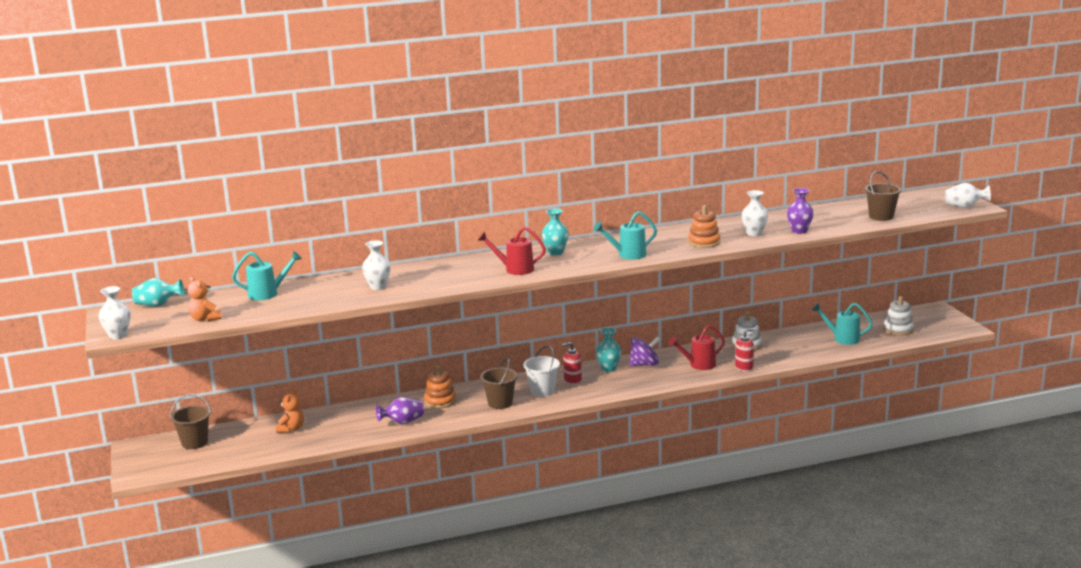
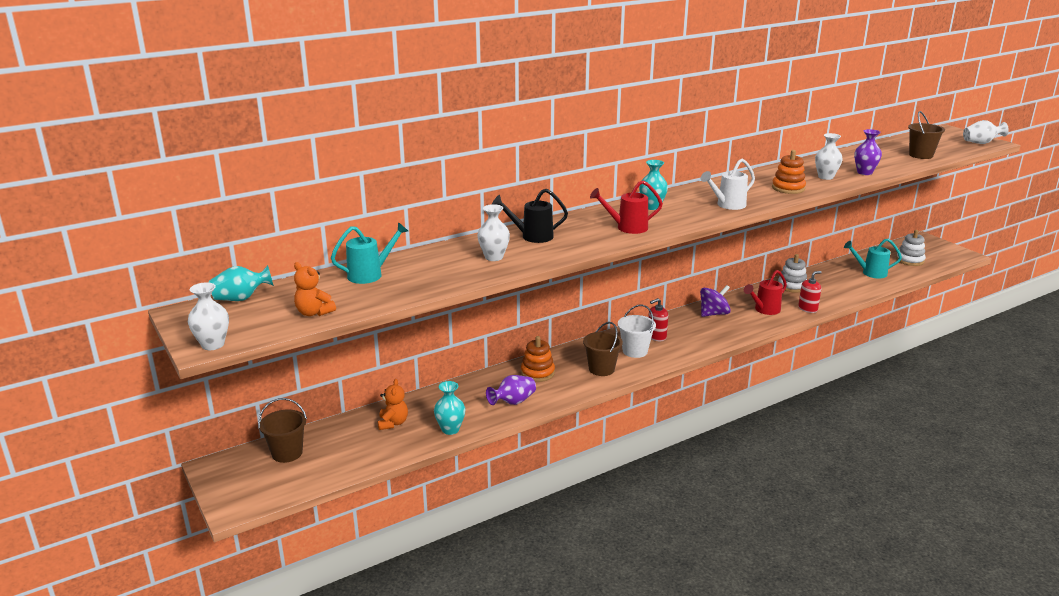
camera: 15 degrees left, 5 degrees up
turquoise watering can [593,211,657,260] -> white watering can [701,159,755,210]
turquoise vase [596,328,621,372] -> turquoise vase moved to [434,381,465,435]
none -> black watering can [492,189,568,243]

